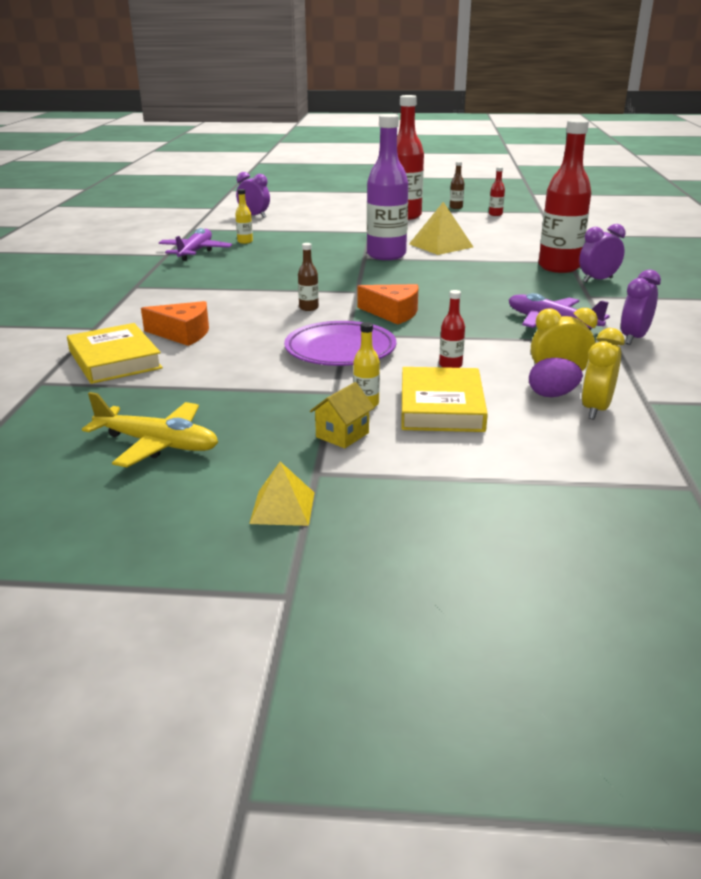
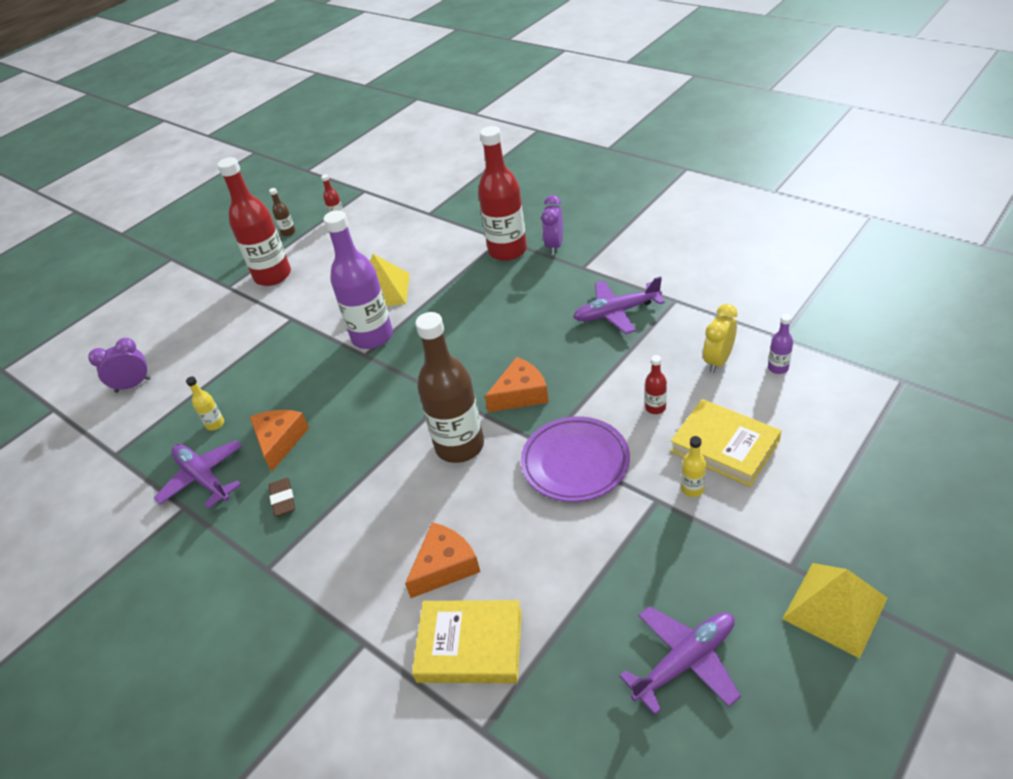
camera: 50 degrees left, 15 degrees up
yellow plane [82,392,218,467] -> purple plane [619,606,741,715]
yellow pyramid [249,462,315,526] -> yellow pyramid [782,563,888,658], size x1.62
brown bottle [298,243,319,311] -> brown bottle [415,312,484,463], size x2.42
yellow house [310,382,375,448] -> none
purple egg [529,358,583,397] -> none
yellow clock [582,328,625,420] -> purple bottle [768,314,793,374]
purple clock [621,270,661,345] -> none
none -> orange cheese [250,410,309,472]
none -> brown eraser [268,478,295,517]

